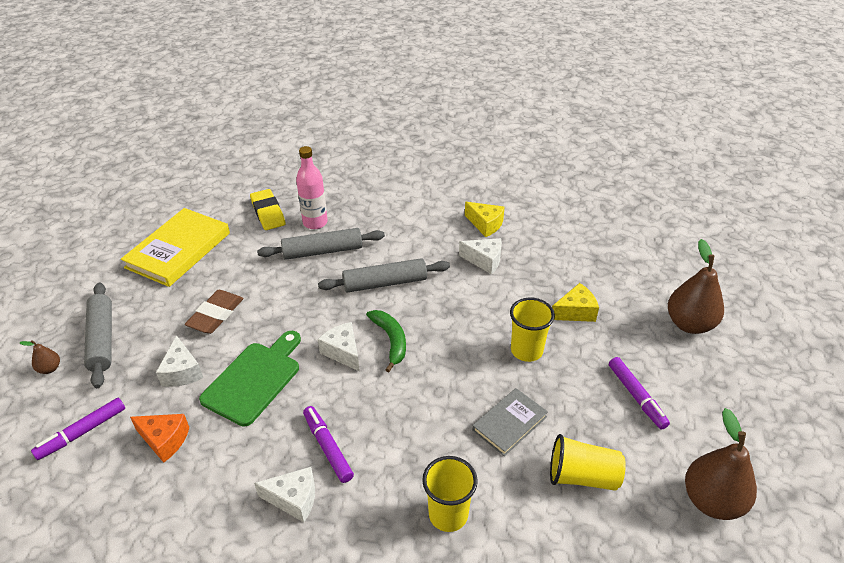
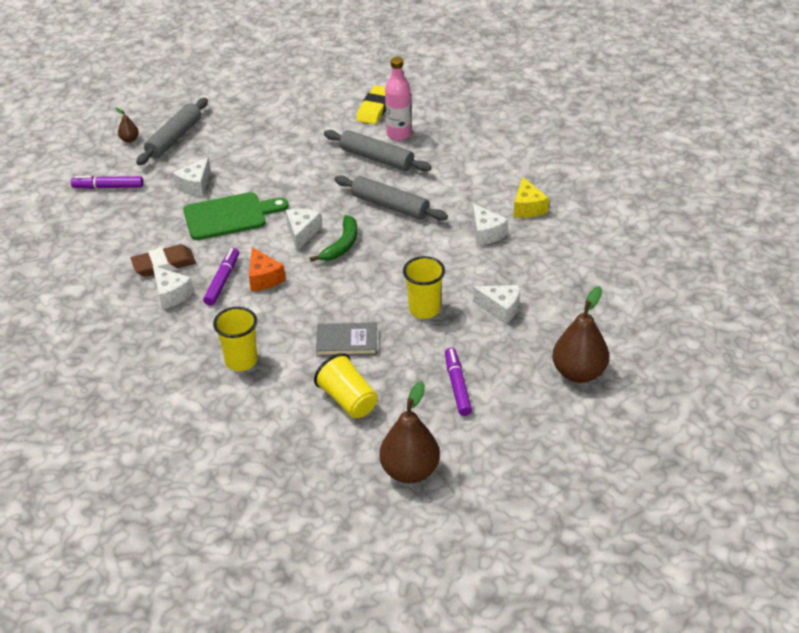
camera: 45 degrees right, 0 degrees up
yellow book [121,208,230,287] -> none
orange cheese [130,414,189,463] -> orange cheese moved to [249,247,286,291]
brown eraser [185,290,243,334] -> brown eraser moved to [131,244,196,277]
yellow cheese [552,283,599,322] -> white cheese [473,285,520,324]
purple marker [609,357,670,430] -> purple marker turned 150 degrees clockwise [445,348,472,416]

